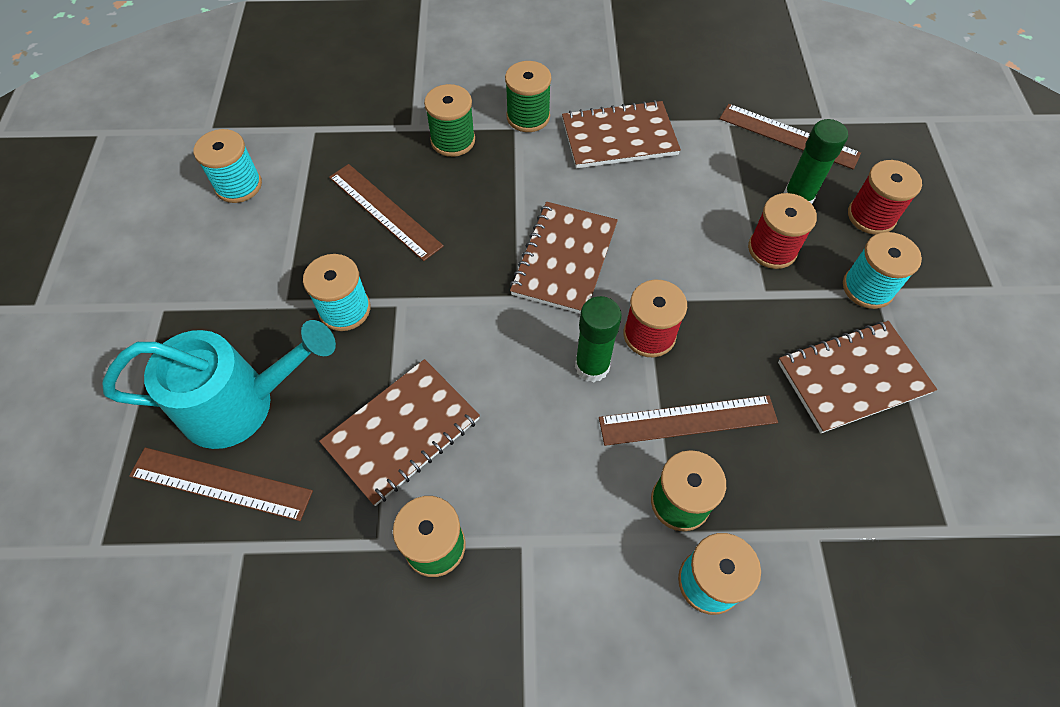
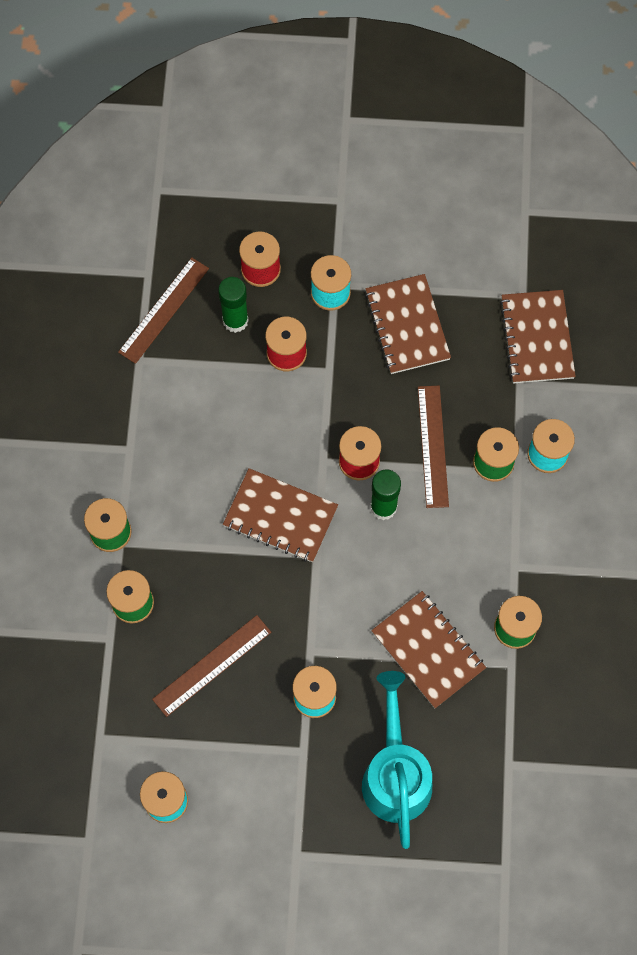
camera: 85 degrees left, 10 degrees up
brown ruler [129,447,313,521] -> none
brown notebook [562,100,681,168] -> brown notebook moved to [500,290,576,384]

